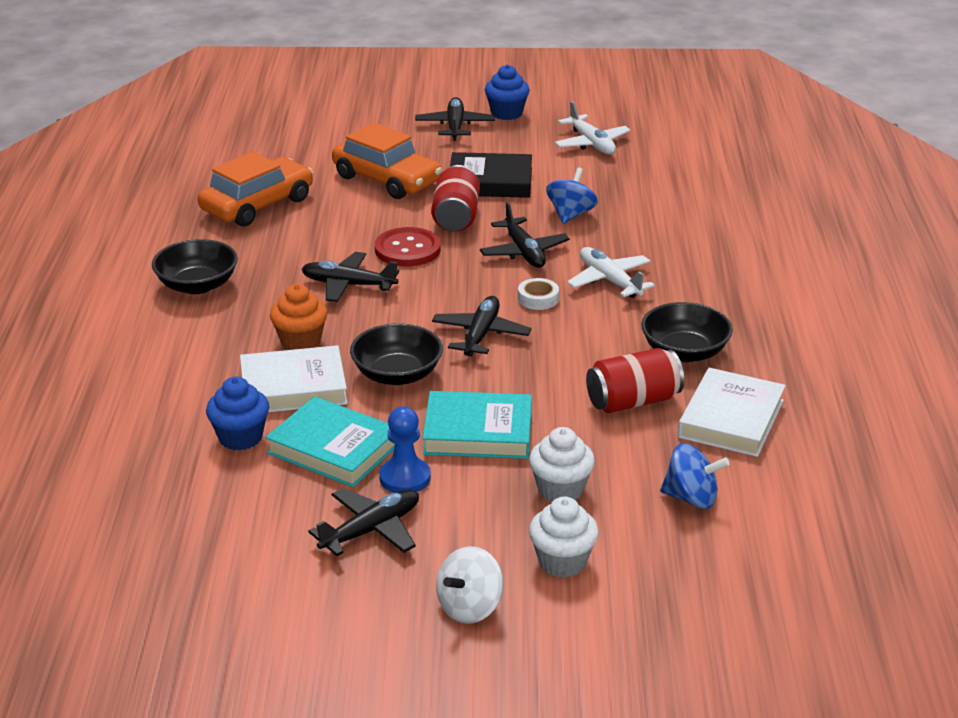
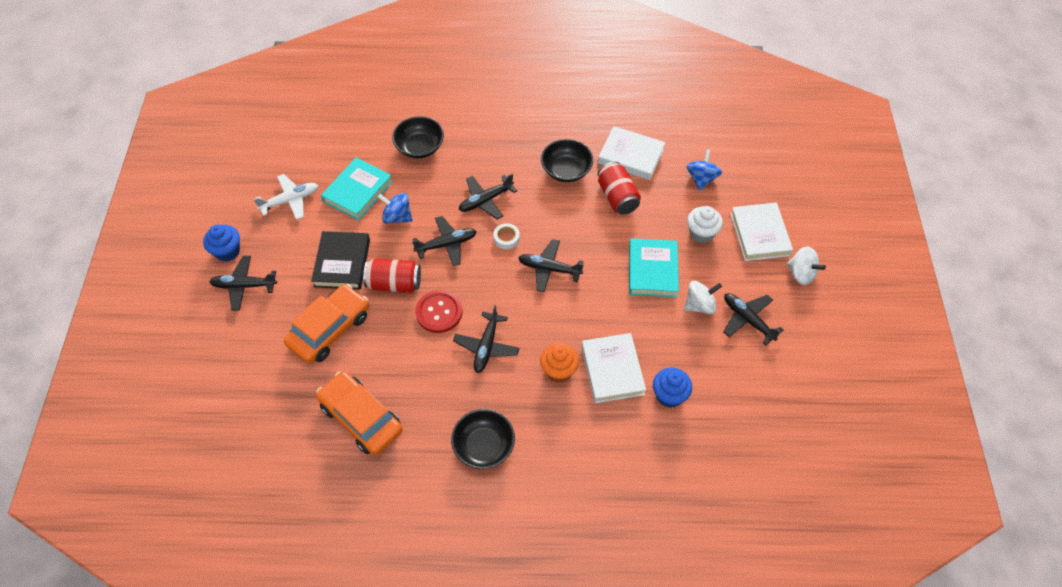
camera: 90 degrees left, 25 degrees up
turquoise book [265,396,395,487] -> turquoise book moved to [321,158,393,221]
black bowl [350,323,443,385] -> black bowl moved to [392,116,444,158]
blue pawn [379,406,431,493] -> white spinning top [684,281,722,314]
white cupcake [529,496,599,578] -> white book [730,203,793,261]
white plane [567,247,655,298] -> black plane [459,173,517,220]

